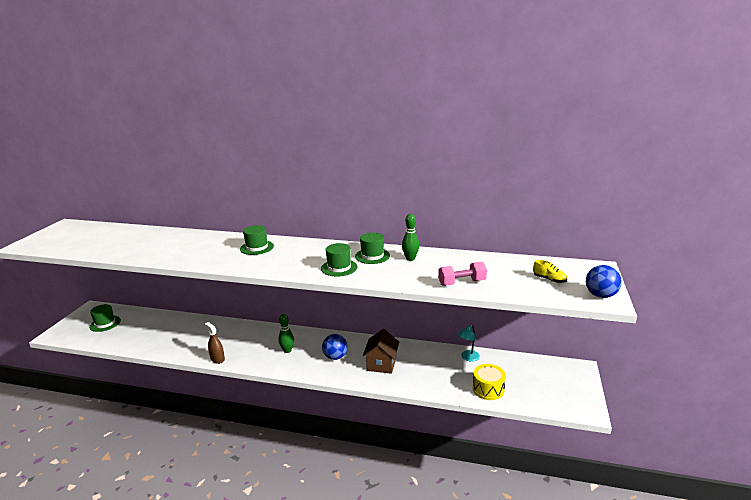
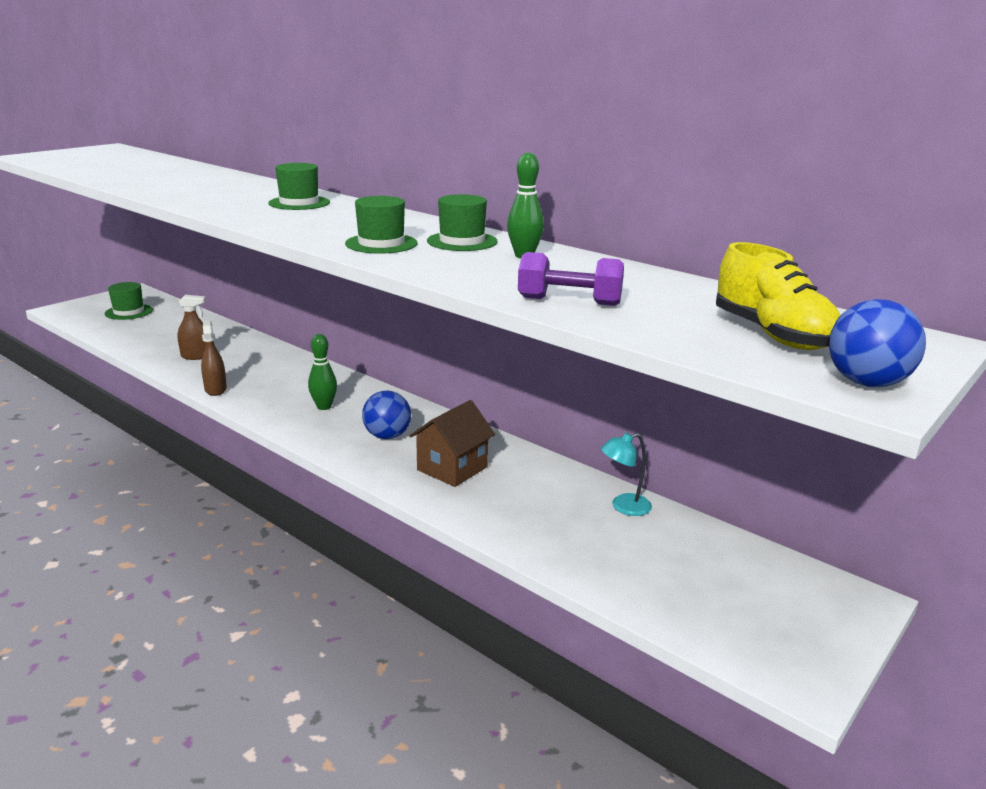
camera: 25 degrees right, 0 degrees up
pink dumbbell [438,262,487,286] -> purple dumbbell [518,252,624,306]
yellow drum [472,364,506,400] -> none
yellow shoe [533,260,567,283] -> yellow shoe [716,242,841,350], size x1.82
none -> brown spray bottle [178,295,206,360]

